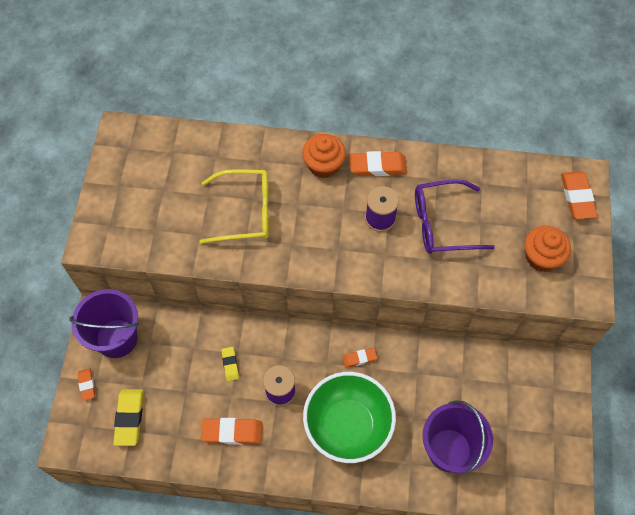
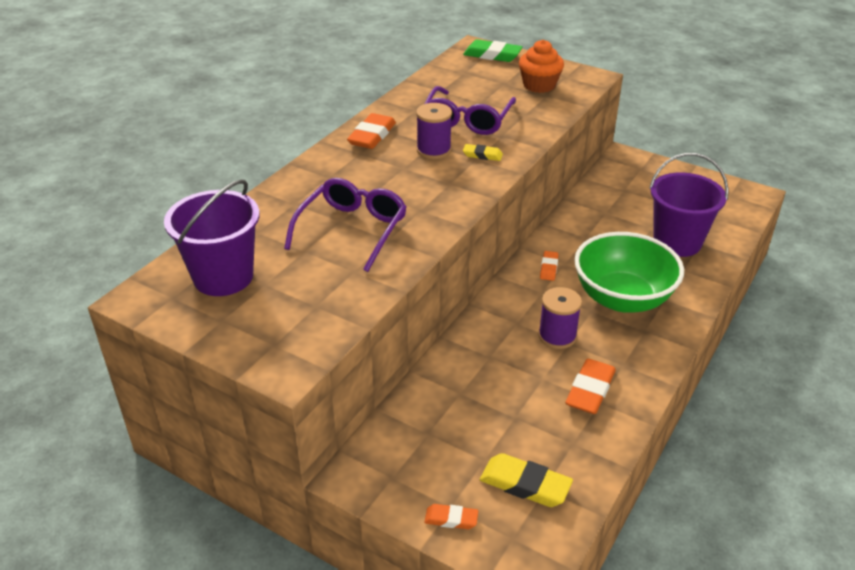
camera: 65 degrees left, 25 degrees down
purple bucket [69,289,139,358] -> purple bucket moved to [164,179,260,296]
yellow glasses [200,169,269,244] -> purple glasses [284,178,407,272]
yellow eraser [221,347,239,381] -> yellow eraser moved to [463,144,503,161]
orange cupcake [302,134,346,178] -> none
orange eraser [561,171,597,219] -> green eraser [463,39,523,62]

